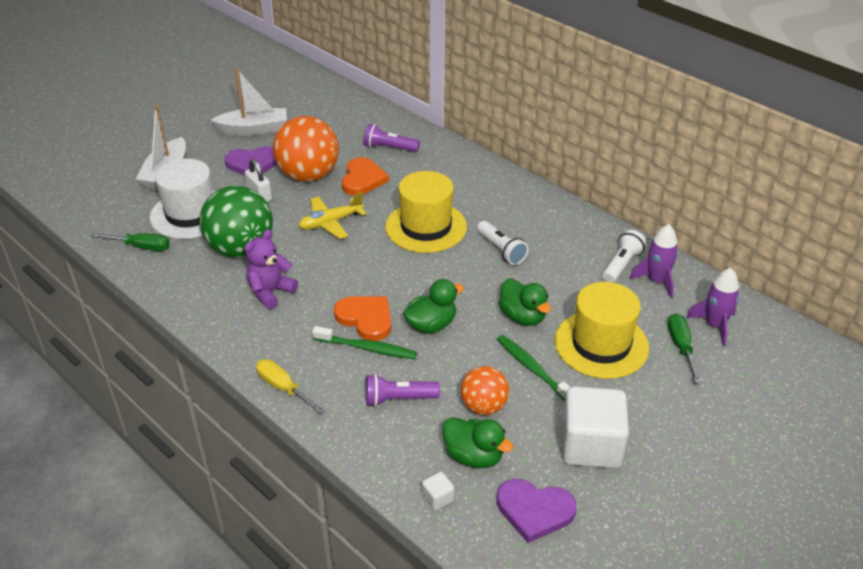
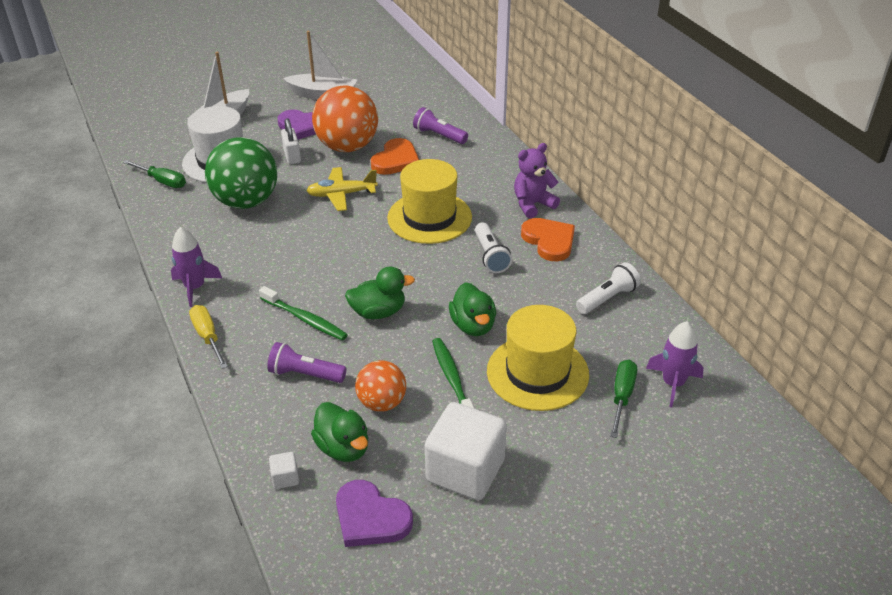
camera: 20 degrees right, 0 degrees up
purple teddy bear [244,229,298,309] -> purple teddy bear moved to [514,143,560,218]
orange heart [334,296,391,341] -> orange heart moved to [521,218,575,261]
purple rocket [629,224,678,298] -> purple rocket moved to [171,227,222,307]

